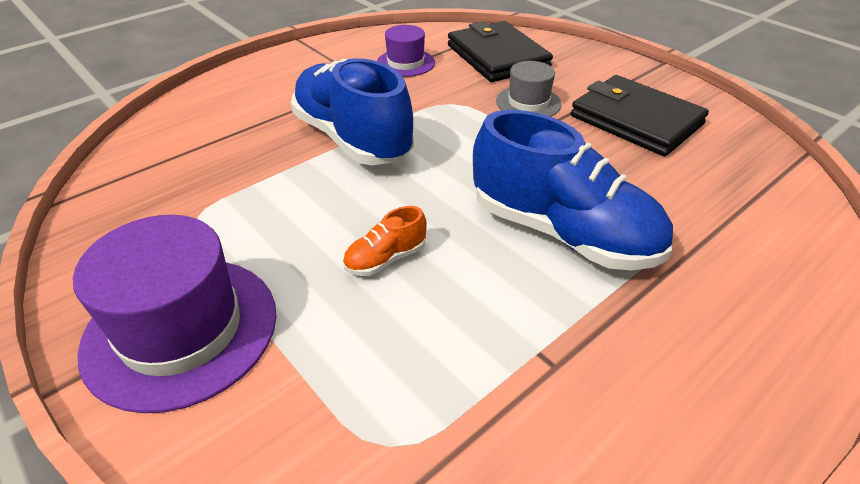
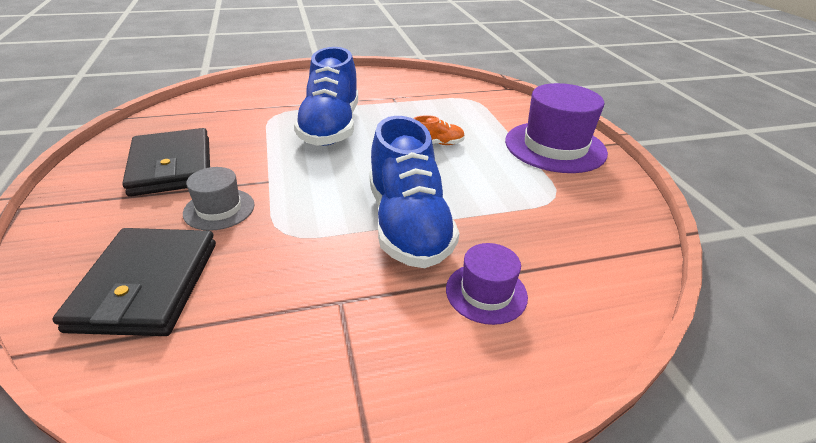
camera: 155 degrees left, 5 degrees down
purple hat [377,25,435,77] -> purple hat moved to [446,243,528,325]
blue shoe [473,110,673,270] -> blue shoe turned 150 degrees counterclockwise [294,47,358,146]

